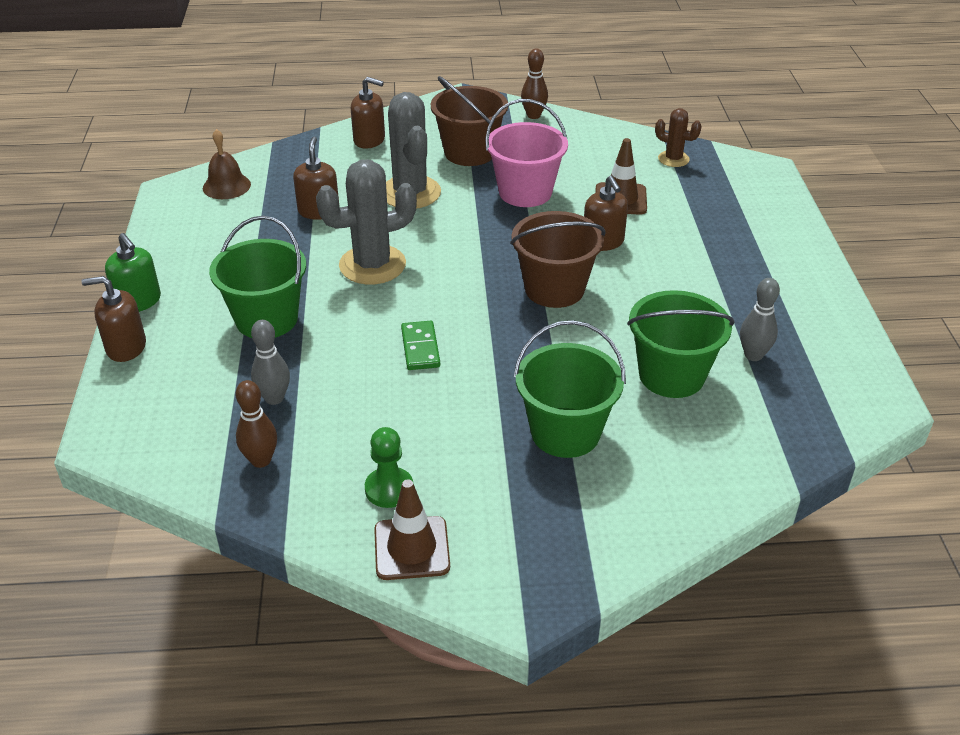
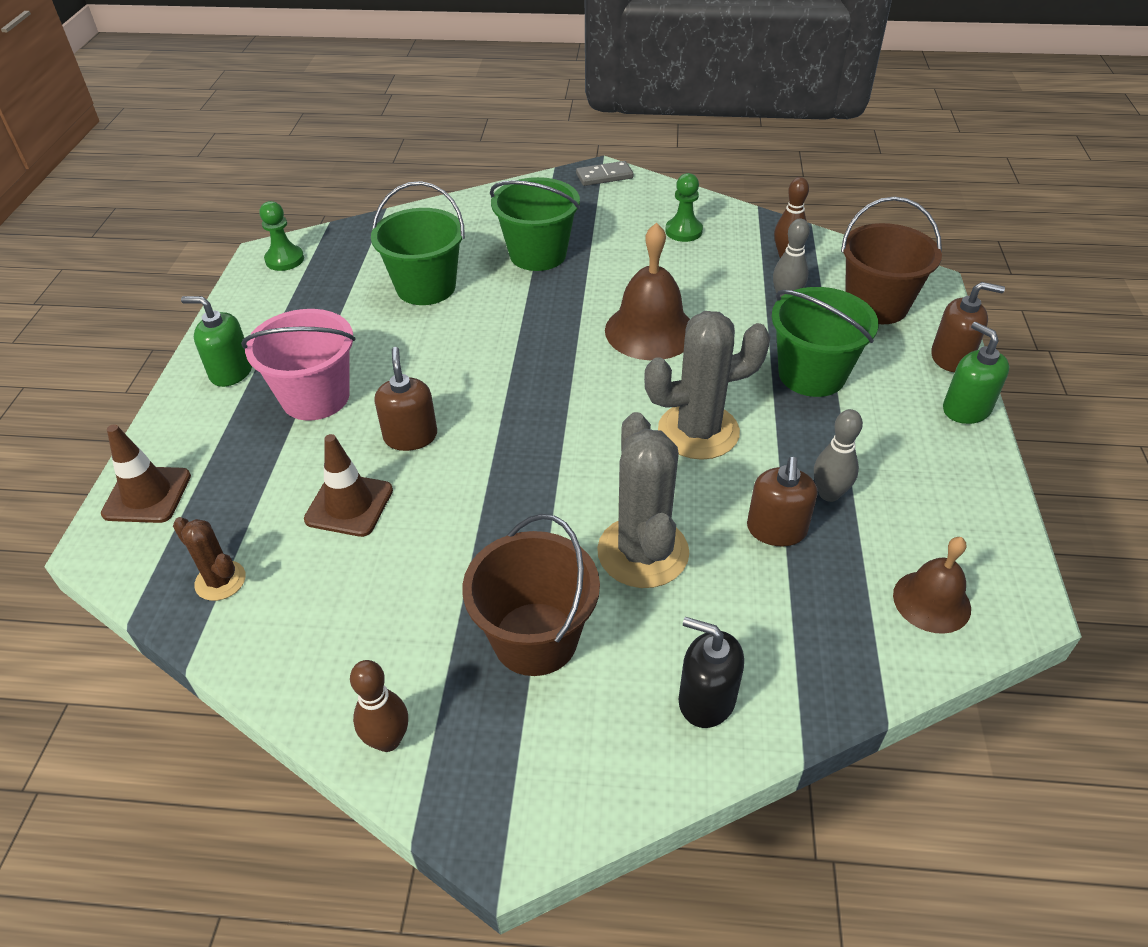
camera: 170 degrees left, 5 degrees up
brown soap dispenser [351,77,385,149] -> black soap dispenser [679,617,744,728]
brown traffic cone [374,479,450,580] -> brown traffic cone moved to [101,424,191,523]
green domino [401,321,440,370] -> brown bell [605,223,690,360]
pink bucket [485,99,568,207] -> pink bucket moved to [241,309,355,421]
brown bucket [510,211,606,308] -> brown bucket moved to [841,197,942,324]
grey bowling pin [740,278,780,361] -> grey bowling pin moved to [814,409,863,502]
none -> green soap dispenser [181,296,252,387]
none -> green pawn [260,201,304,271]
none -> grey domino [576,161,633,186]

